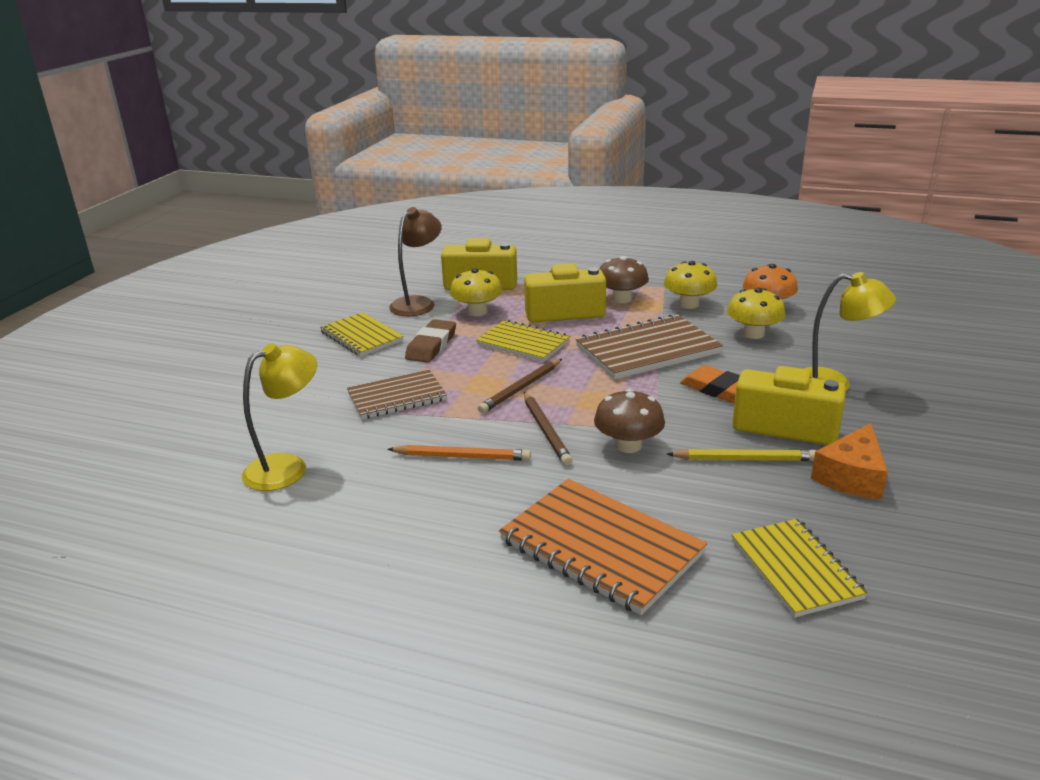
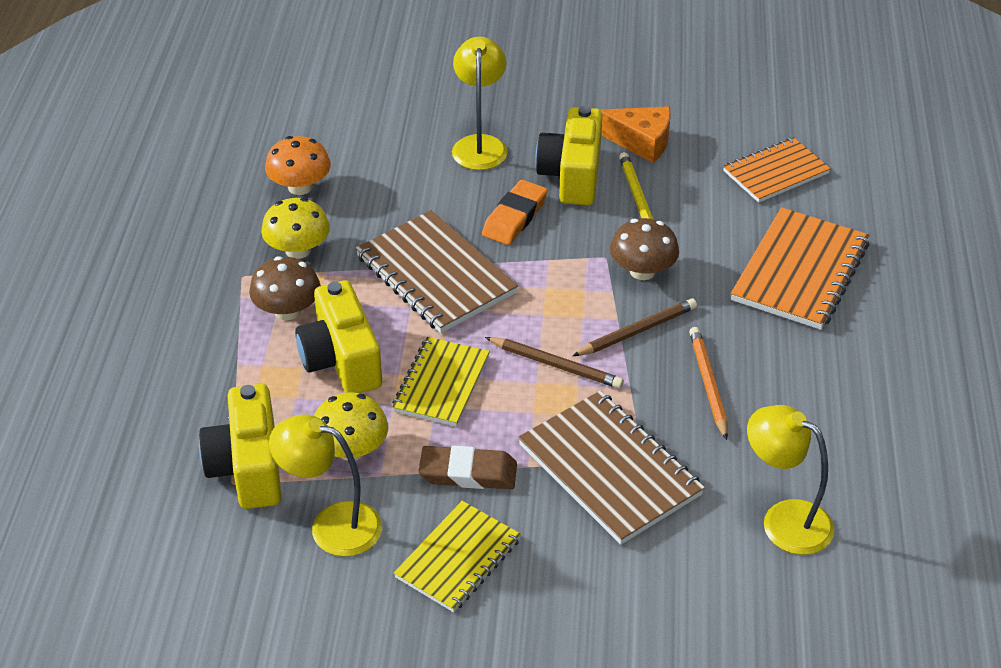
camera: 105 degrees left, 15 degrees up
brown notebook [347,370,447,419] -> brown notebook [518,391,705,545], size x1.51
brown lamp [389,207,442,316] -> yellow lamp [269,414,382,557]
yellow mushroom [727,288,786,339] -> none
yellow notebook [732,519,868,617] -> orange notebook [723,137,831,203]

